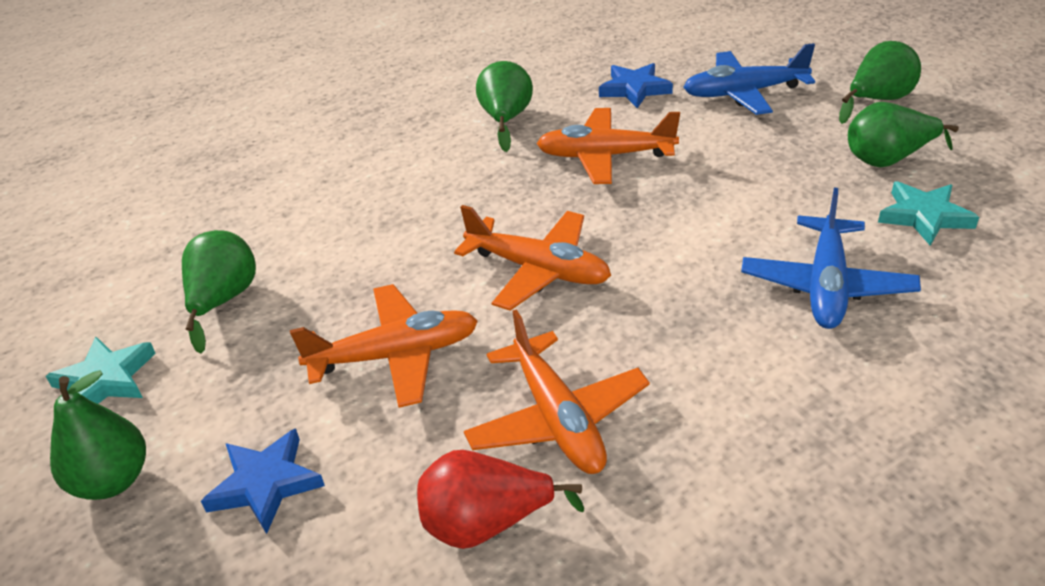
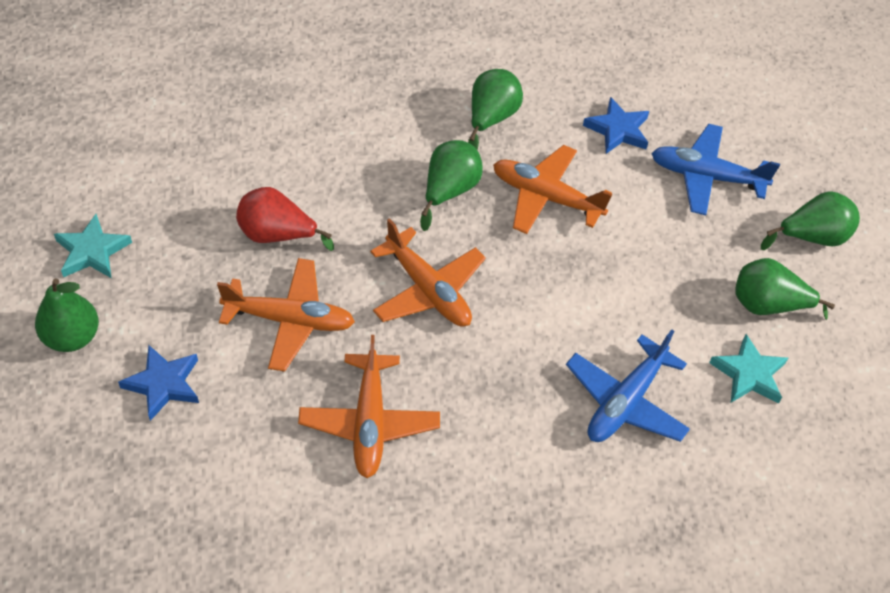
camera: 15 degrees right, 15 degrees up
green pear [182,230,256,354] -> green pear moved to [420,140,483,231]
red pear [417,450,584,549] -> red pear moved to [236,187,334,251]

